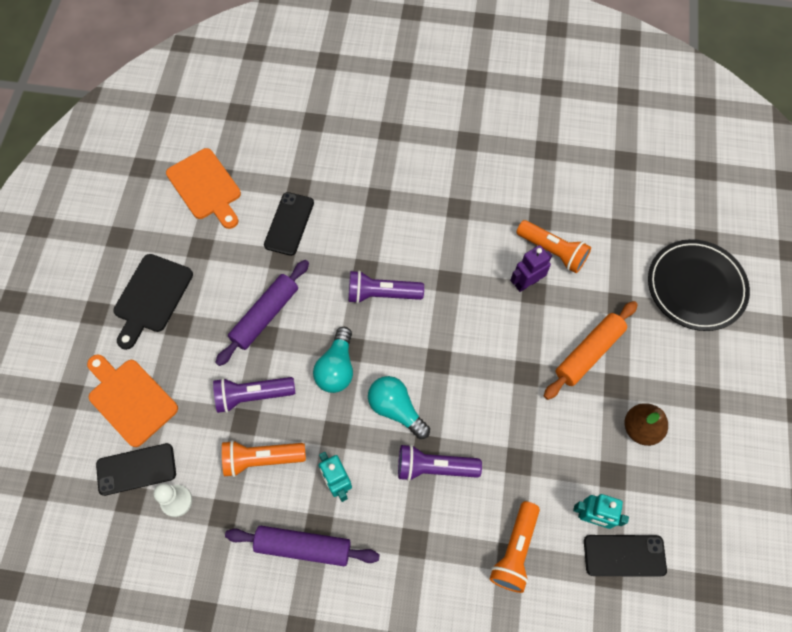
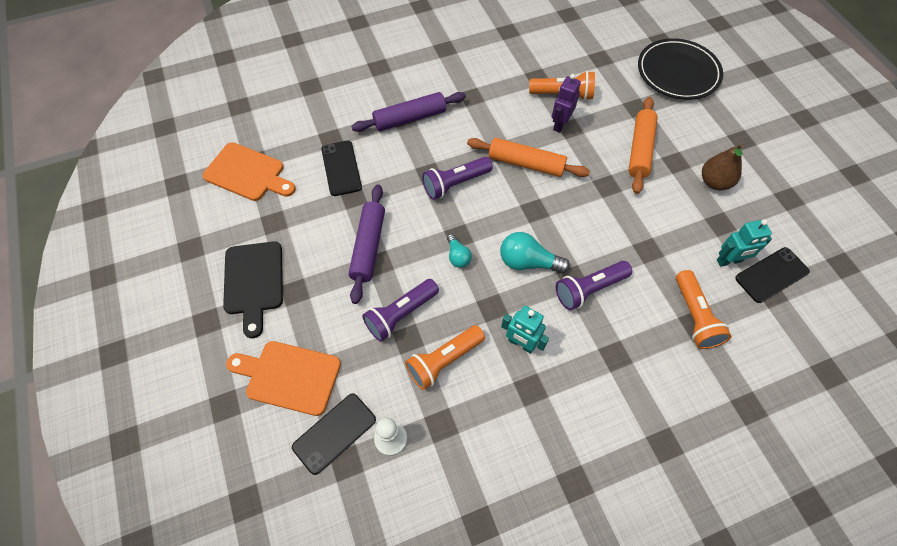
camera: 30 degrees left, 5 degrees down
purple rolling pin [225,526,380,566] -> purple rolling pin moved to [351,92,466,132]
turquoise light bulb [313,327,353,393] -> turquoise light bulb [447,234,472,268], size x0.60
none -> orange rolling pin [467,138,590,177]

